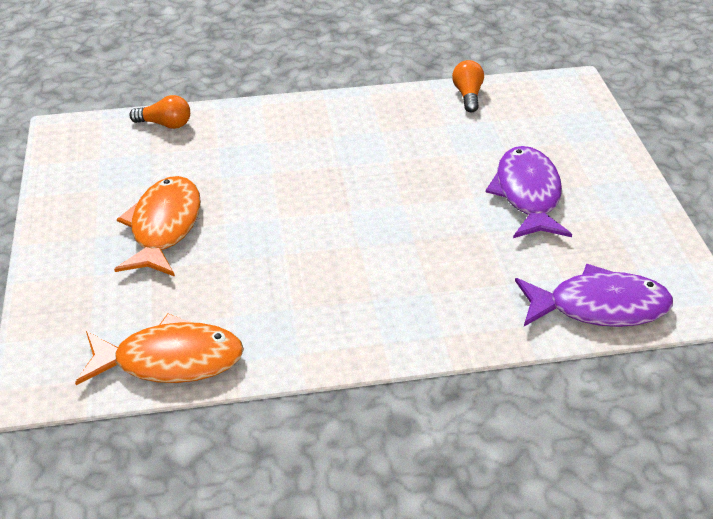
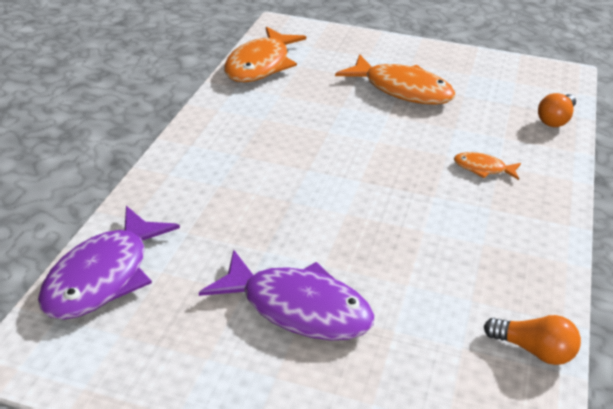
camera: 115 degrees right, 5 degrees down
none -> orange fish [454,152,521,180]

